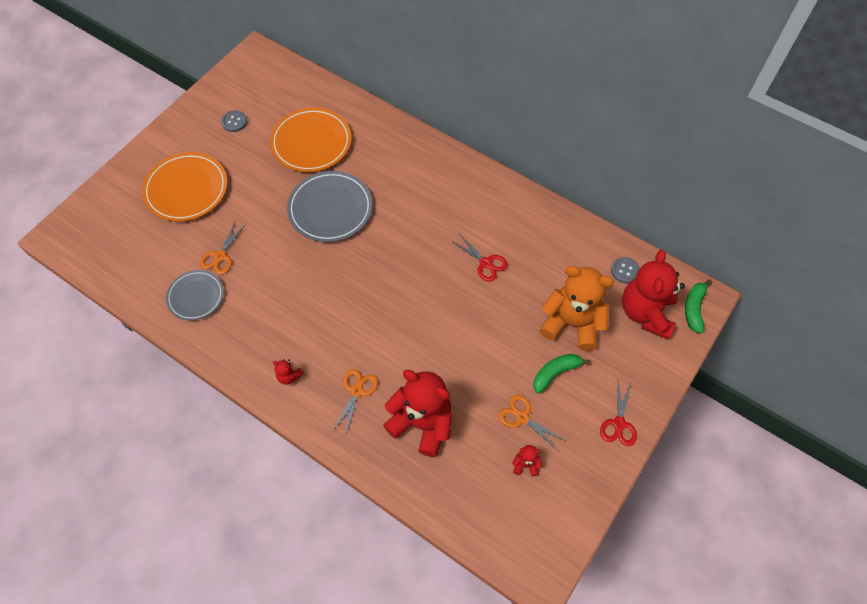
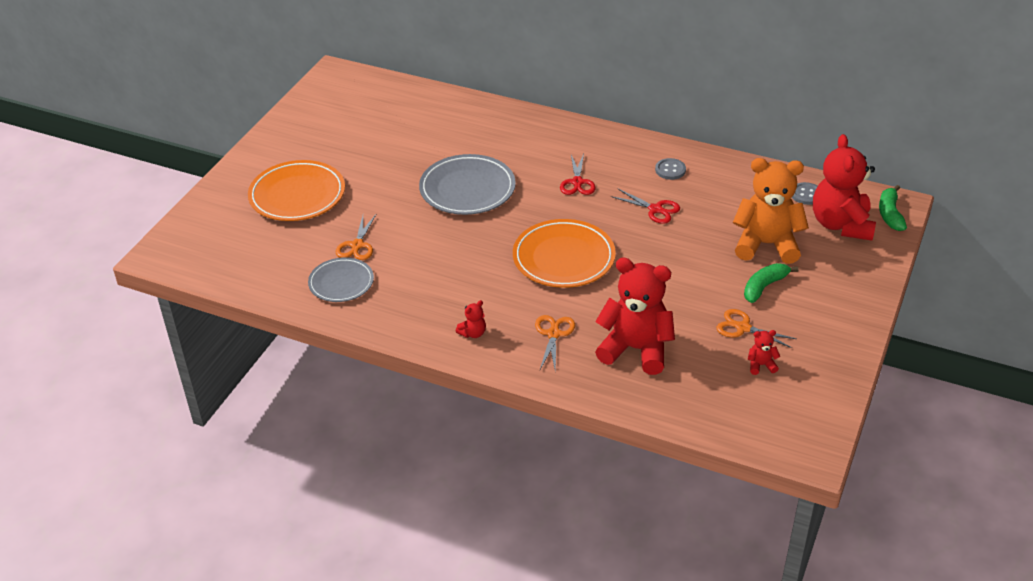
camera: 10 degrees left, 20 degrees down
grey button [221,110,247,132] -> grey button moved to [655,158,686,180]
orange plate [270,108,352,172] -> orange plate moved to [513,219,616,288]
red teddy bear [273,359,304,385] -> red teddy bear turned 60 degrees counterclockwise [455,300,486,338]
red scissors [600,382,637,446] -> red scissors moved to [560,154,596,195]

